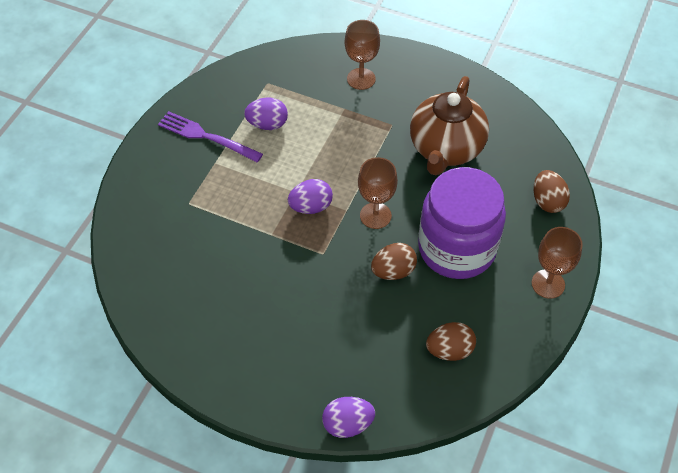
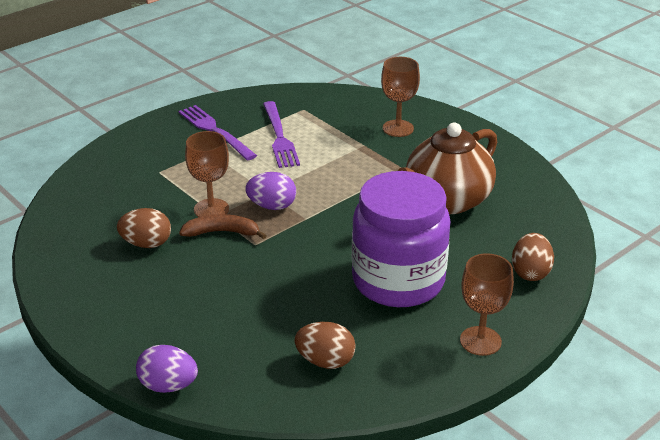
camera: 25 degrees right, 20 degrees down
purple egg [244,97,288,130] -> purple fork [263,101,300,168]
brown goblet [358,157,398,229] -> brown goblet moved to [185,131,229,217]
brown egg [371,243,417,280] -> brown egg moved to [117,208,171,248]
none -> brown banana [179,214,267,239]

